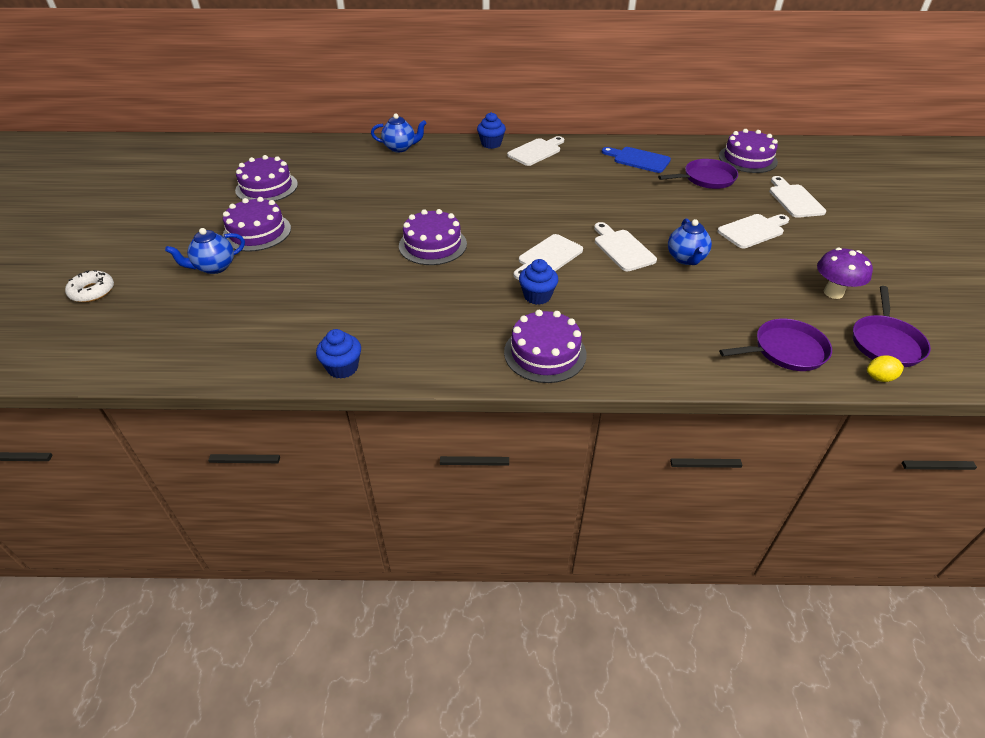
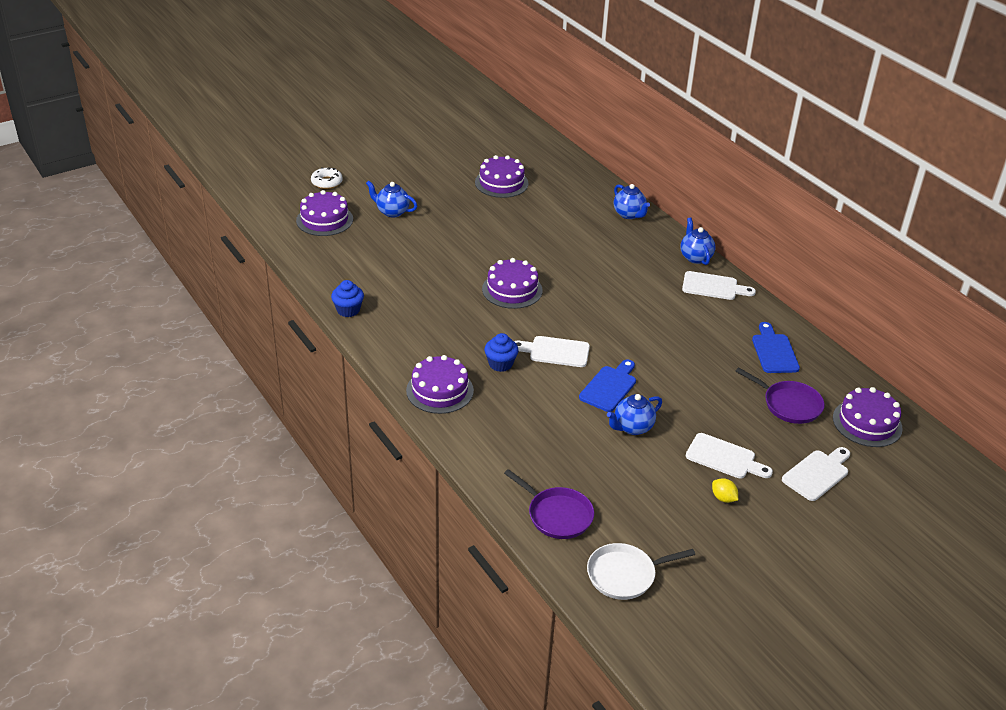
camera: 55 degrees right, 5 degrees down
purple cake [222,197,291,252] -> purple cake moved to [296,190,353,236]
blue cupcake [477,112,506,149] -> blue teapot [680,217,716,265]
white cutting board [594,222,657,271] -> blue cutting board [579,359,636,412]
purple mushroom [817,248,873,299] -> none
purple pan [853,286,931,367] -> white pan [587,543,695,600]
yellow lemon [867,355,904,382] -> yellow lemon moved to [712,478,738,503]

